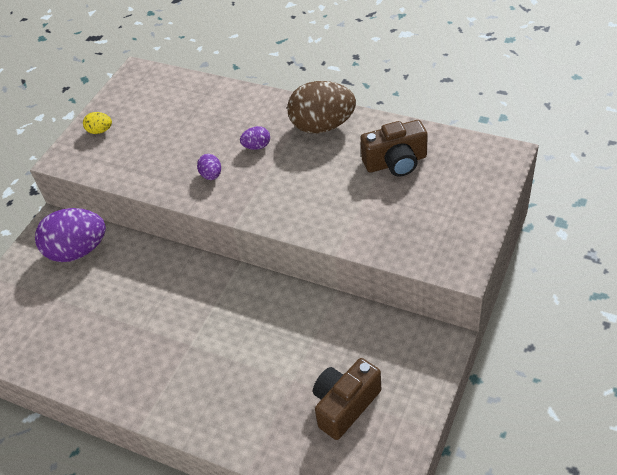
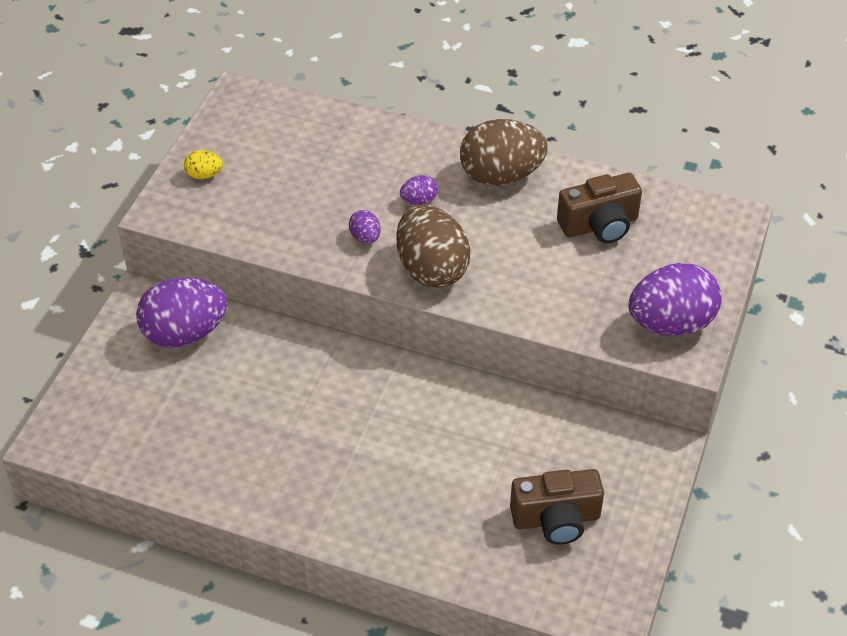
camera: 10 degrees left, 0 degrees up
brown camera [313,358,381,440] -> brown camera turned 135 degrees counterclockwise [510,469,604,545]
none -> brown egg [396,205,470,288]
none -> purple egg [628,263,722,336]

